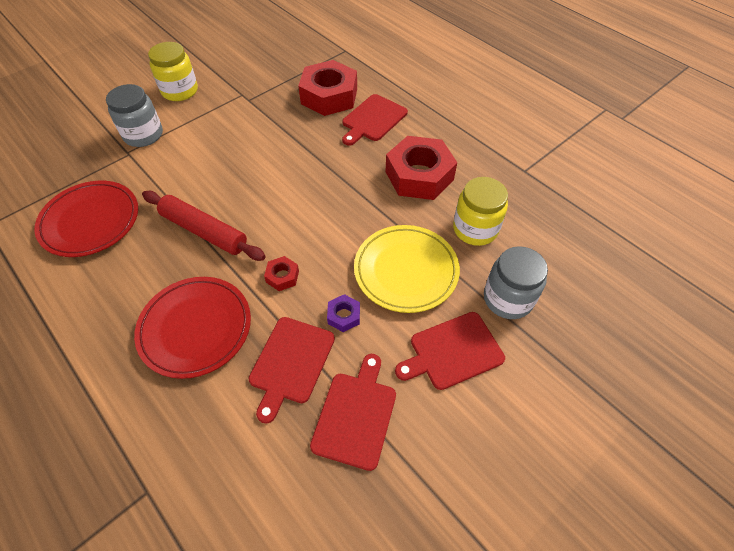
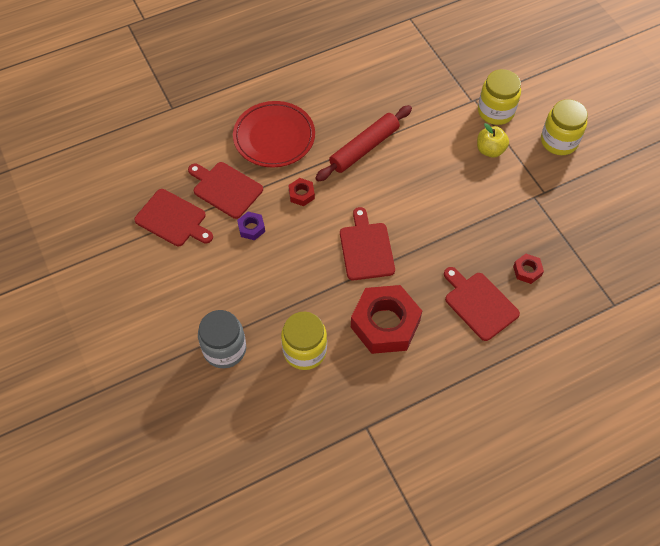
camera: 105 degrees right, 5 degrees up
red plate [34,181,138,257] -> none
grey jar [106,84,163,147] -> yellow jar [478,69,521,125]
red nut [298,60,357,116] -> red nut [513,254,544,284], size x0.44
yellow plate [354,225,460,313] -> none
red cutting board [395,312,505,390] -> red cutting board moved to [340,207,395,280]
none -> yellow apple [477,123,509,158]

